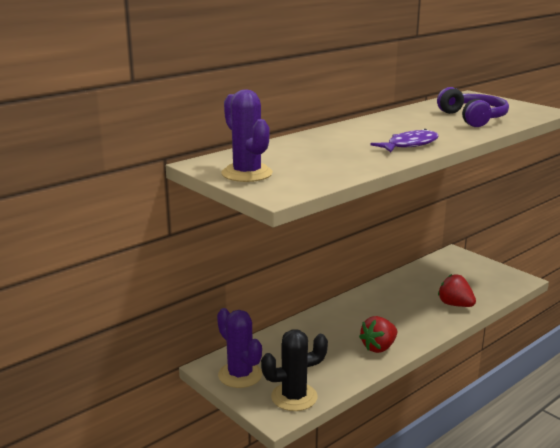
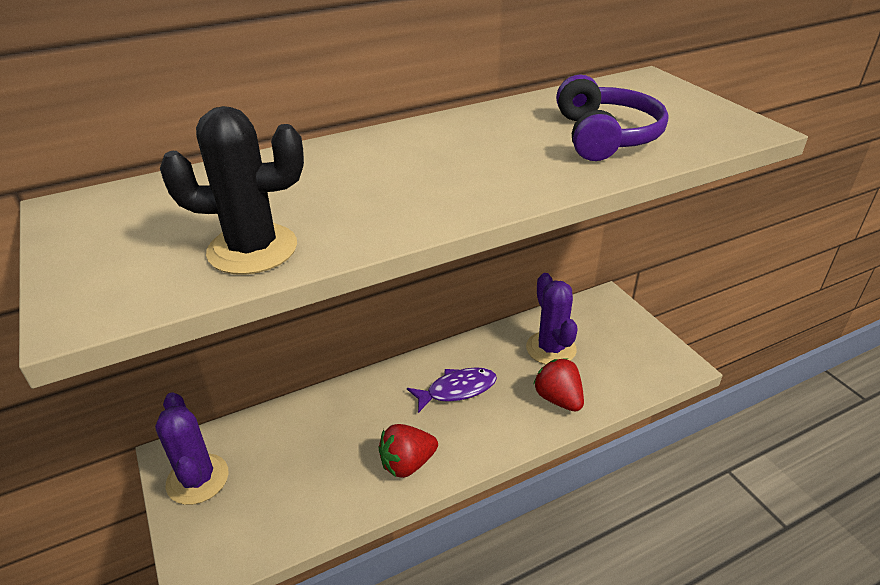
camera: 15 degrees right, 15 degrees up
purple cactus [221,90,273,182] -> purple cactus moved to [526,273,578,365]
black cactus [261,329,328,411] -> black cactus moved to [160,106,304,275]
purple fish [370,129,439,152] -> purple fish moved to [407,367,497,413]

